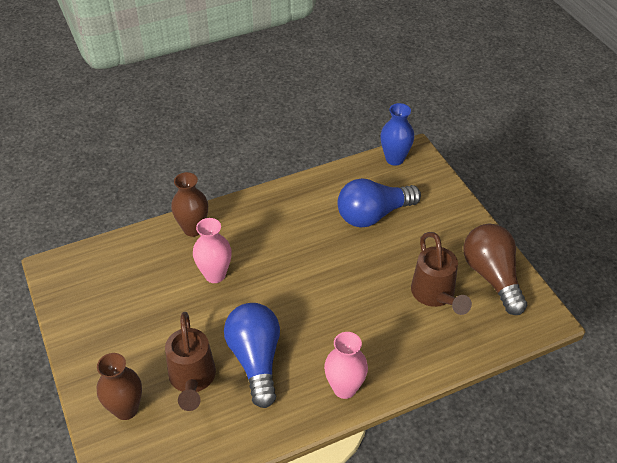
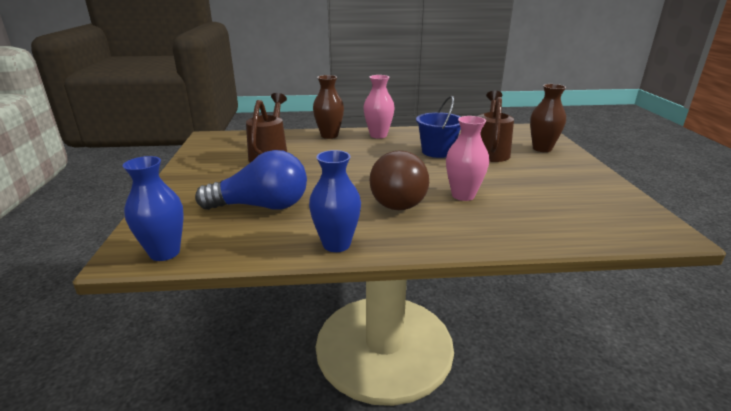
camera: 160 degrees left, 20 degrees down
brown vase [171,172,208,237] -> brown vase moved to [313,75,344,139]
blue light bulb [224,303,280,408] -> blue bucket [416,96,461,158]
brown light bulb [463,223,527,315] -> brown light bulb moved to [369,150,429,210]
none -> blue vase [309,150,361,252]

